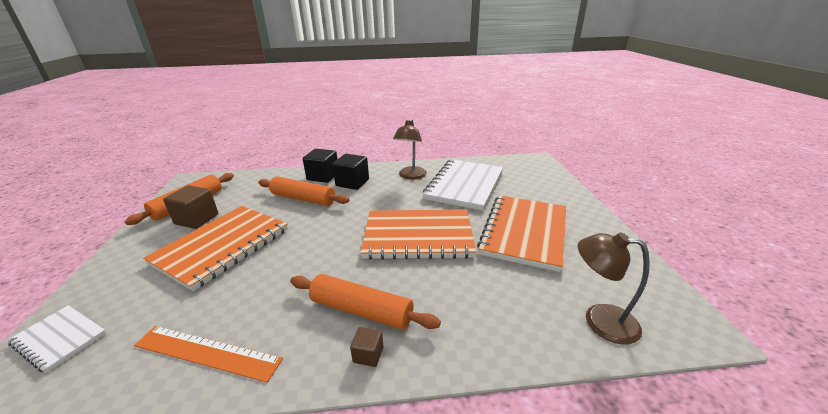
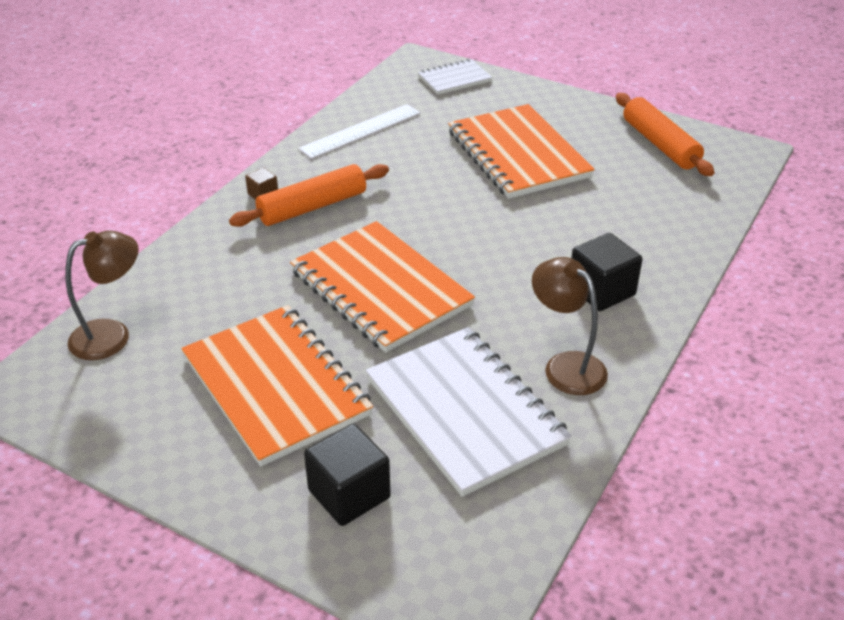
camera: 125 degrees right, 10 degrees up
orange ruler [134,326,283,383] -> white ruler [298,104,421,159]
brown cube [163,185,218,229] -> none
orange rolling pin [258,176,349,206] -> none
black cube [303,149,337,183] -> black cube moved to [304,424,391,526]
orange notebook [361,209,477,260] -> orange notebook turned 75 degrees counterclockwise [290,221,475,353]

